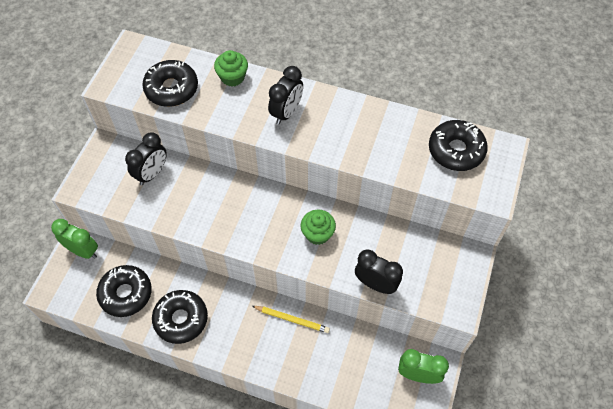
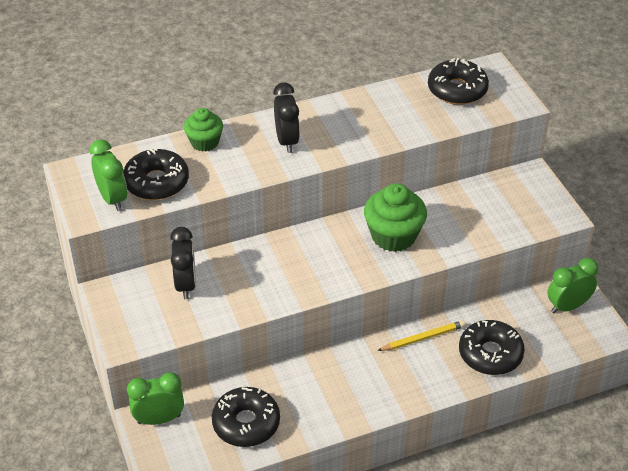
camera: 40 degrees left, 15 degrees down
black donut [152,290,208,344] -> black donut moved to [459,320,525,375]
green cupcake [301,210,336,245] -> green cupcake [364,184,427,252], size x1.58
black clock [355,250,403,294] -> none
none -> green clock [90,139,127,211]

